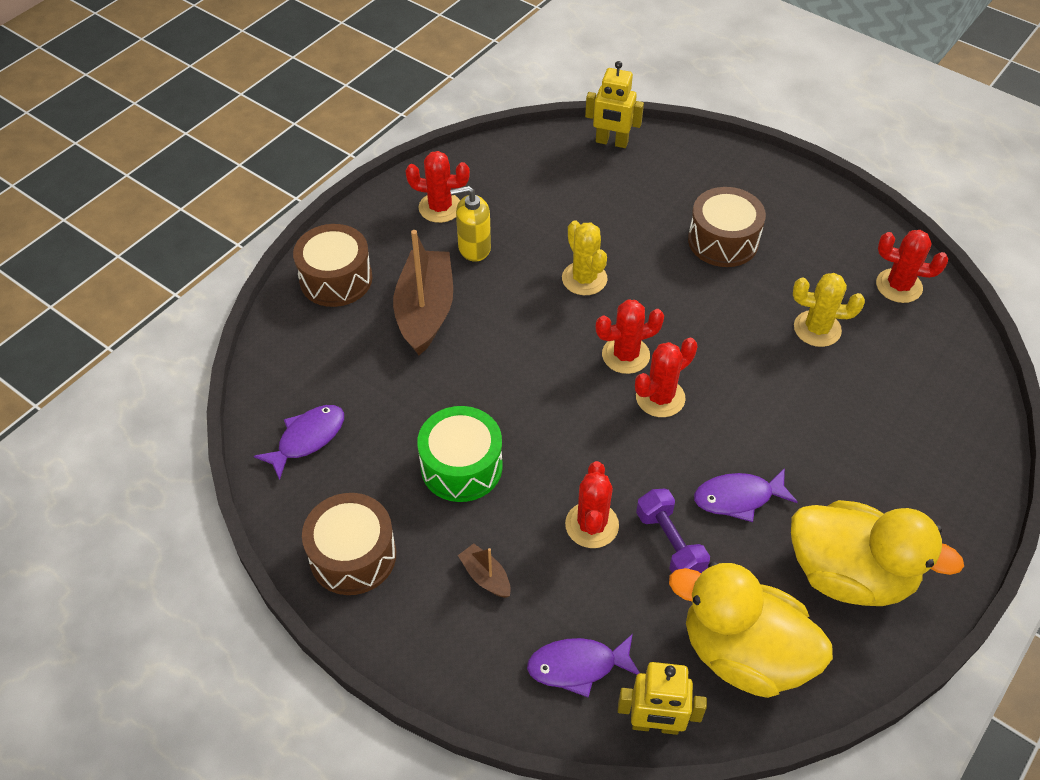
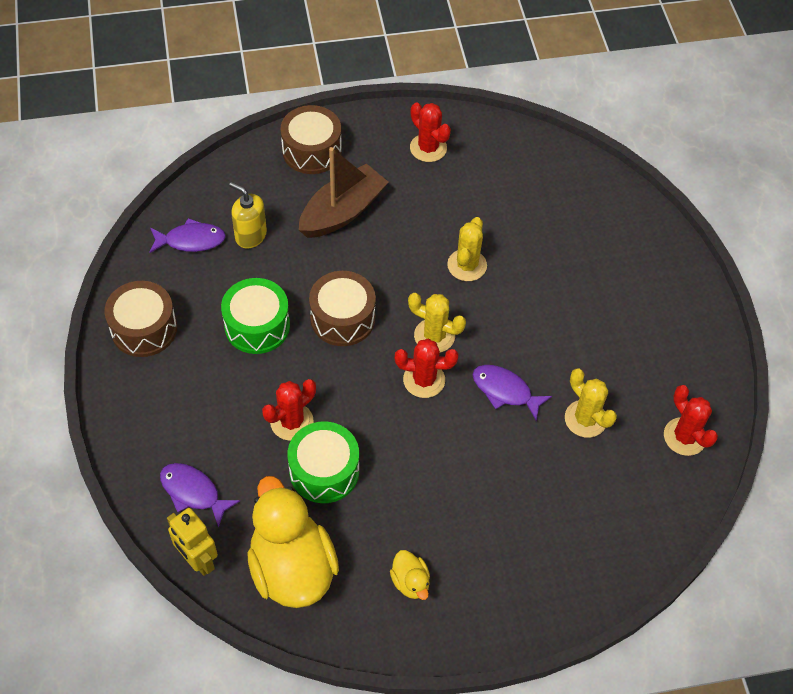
camera: 40 degrees right, 5 degrees up
yellow soap dispenser [450,186,491,262] -> yellow soap dispenser moved to [229,182,267,249]
brown boat [458,543,511,598] -> none
yellow robot [585,61,644,148] -> none
red cactus [596,300,664,374] -> yellow cactus [408,293,466,352]
purple dumbbell [636,489,710,573] -> green drum [288,421,359,503]
brown drum [688,187,766,267] -> brown drum moved to [309,271,376,346]
purple fish [694,468,798,522] -> purple fish moved to [472,365,552,421]
yellow duck [791,500,964,606] -> yellow duck [390,550,430,600], size x0.44

